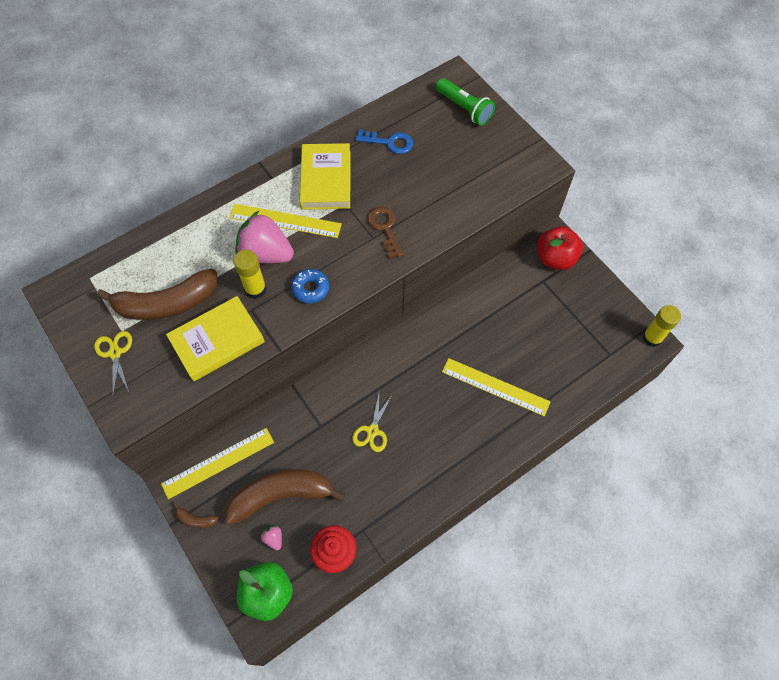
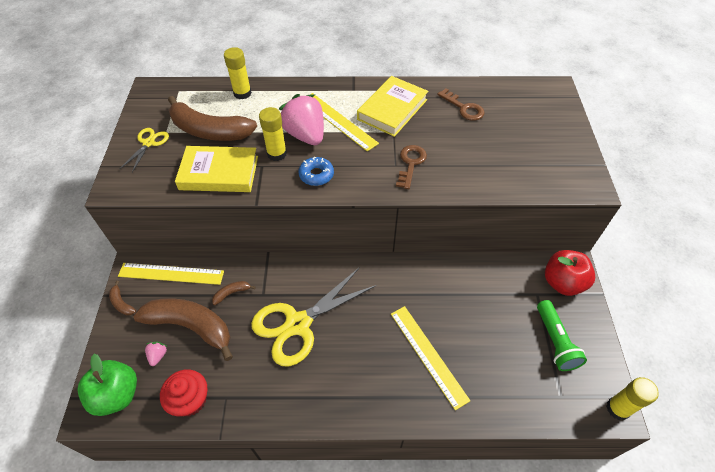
camera: 35 degrees right, 10 degrees down
yellow scissors [352,394,392,452] -> yellow scissors [251,267,377,366], size x2.06
blue key [355,129,413,154] -> brown key [437,88,485,121]
green flashlight [436,78,495,126] -> green flashlight moved to [537,300,587,371]
none -> brown banana [212,281,256,305]
none -> yellow glue stick [224,47,252,100]

